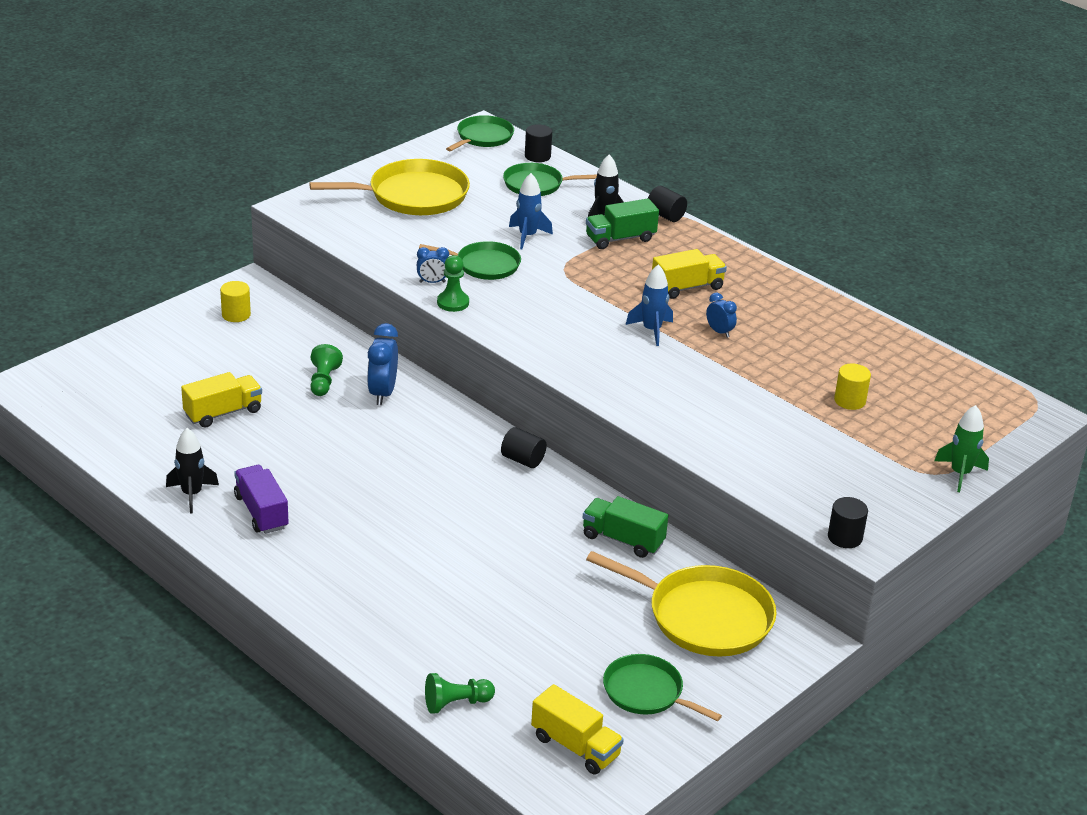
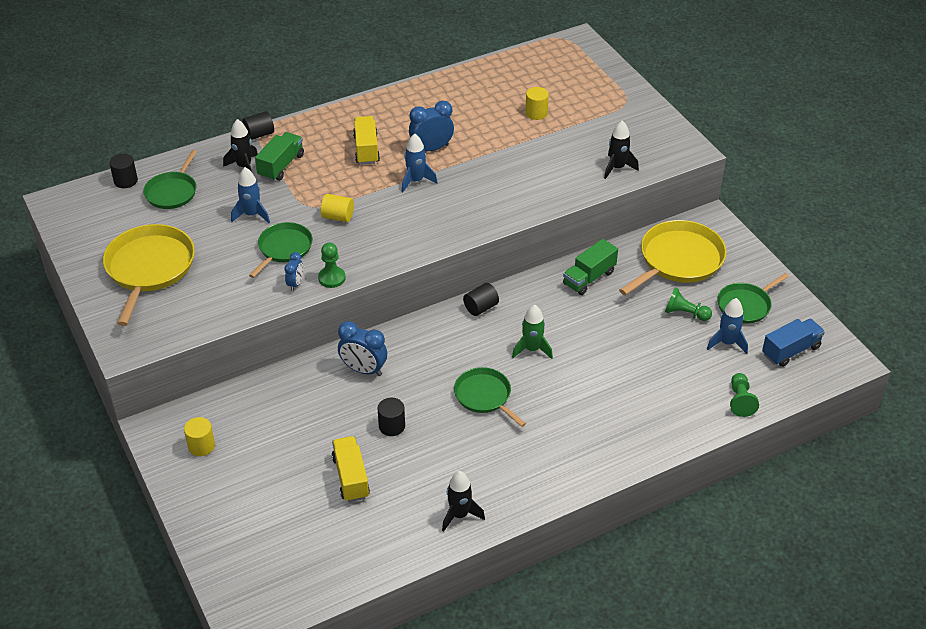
camera: 70 degrees left, 10 degrees up
purple truck [234,465,289,534] -> none
green pawn [310,344,343,396] -> green pawn moved to [665,288,712,321]
green pan [446,115,514,151] -> green pan moved to [454,367,526,427]
yellow truck [531,684,624,775] -> blue truck [762,319,825,367]
green truck [586,199,659,249] -> green truck turned 150 degrees counterclockwise [255,132,304,181]
blue clock [706,293,737,338] -> blue clock [409,101,454,151], size x1.75
black cylinder [828,497,868,548] -> black cylinder moved to [378,398,405,436]
green rocket [934,405,989,492] -> green rocket moved to [512,304,553,359]
none -> yellow cylinder [321,194,354,222]
none -> black rocket [604,120,639,179]
none -> blue rocket [707,298,748,354]

